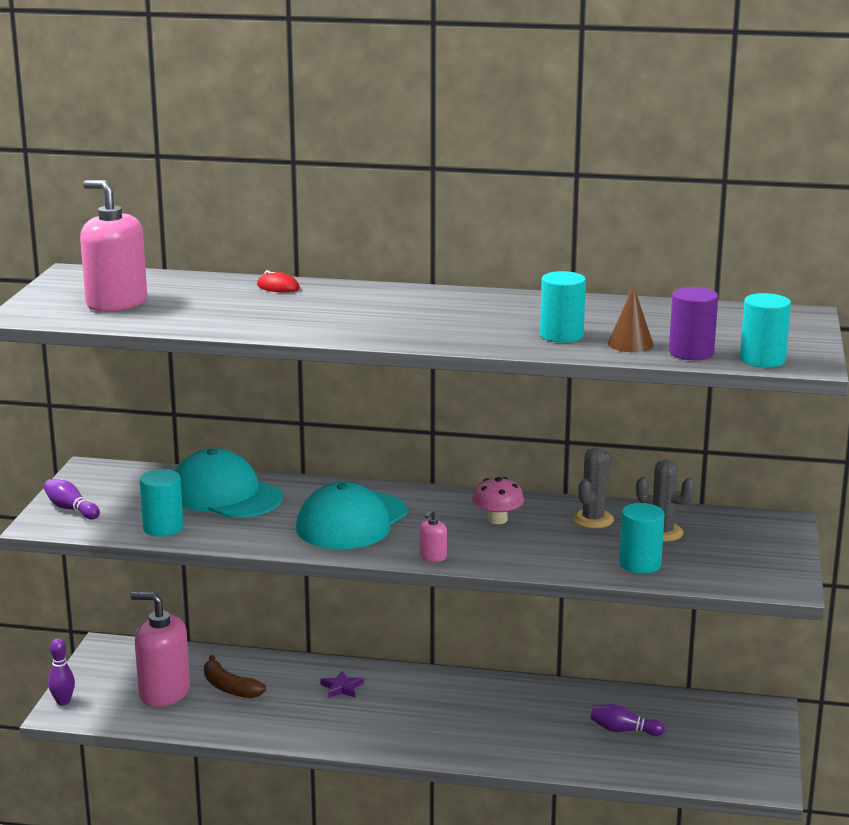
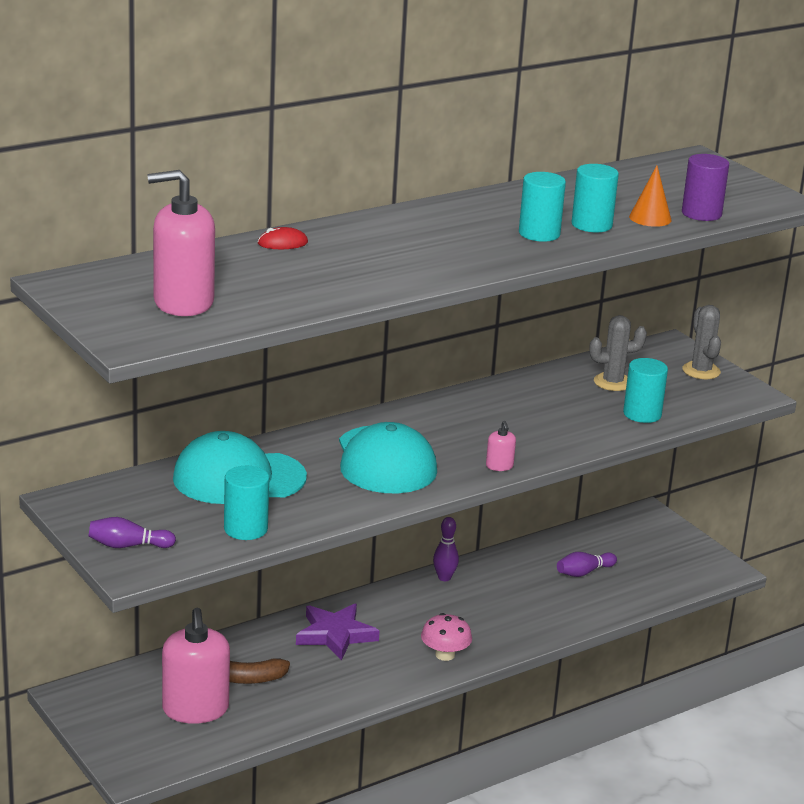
camera: 45 degrees left, 5 degrees up
purple bowling pin [48,638,75,706] -> purple bowling pin moved to [433,517,459,581]
pink soap dispenser [131,592,190,707] -> pink soap dispenser turned 75 degrees counterclockwise [162,608,230,724]
purple star [320,671,363,698] -> purple star [296,604,380,661], size x1.86
pink mushroom [472,477,524,524] -> pink mushroom moved to [421,613,472,661]
grey cactus [573,448,614,528] -> grey cactus moved to [682,305,721,379]
brown cone [608,286,654,352] -> orange cone [629,166,671,227]
turquoise cylinder [740,293,791,368] -> turquoise cylinder moved to [519,172,566,242]

